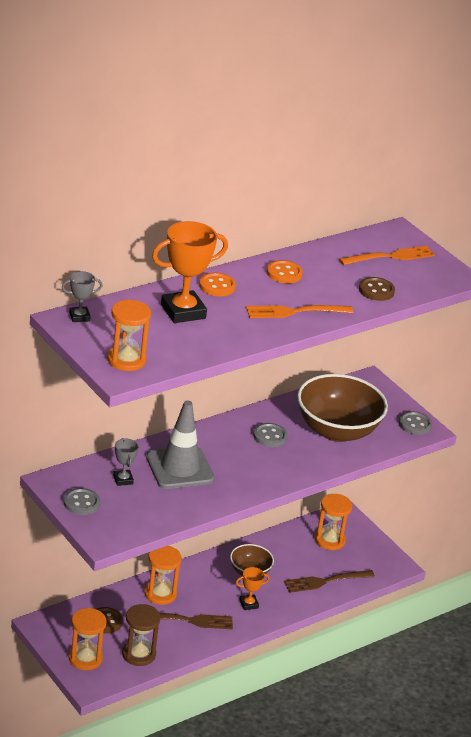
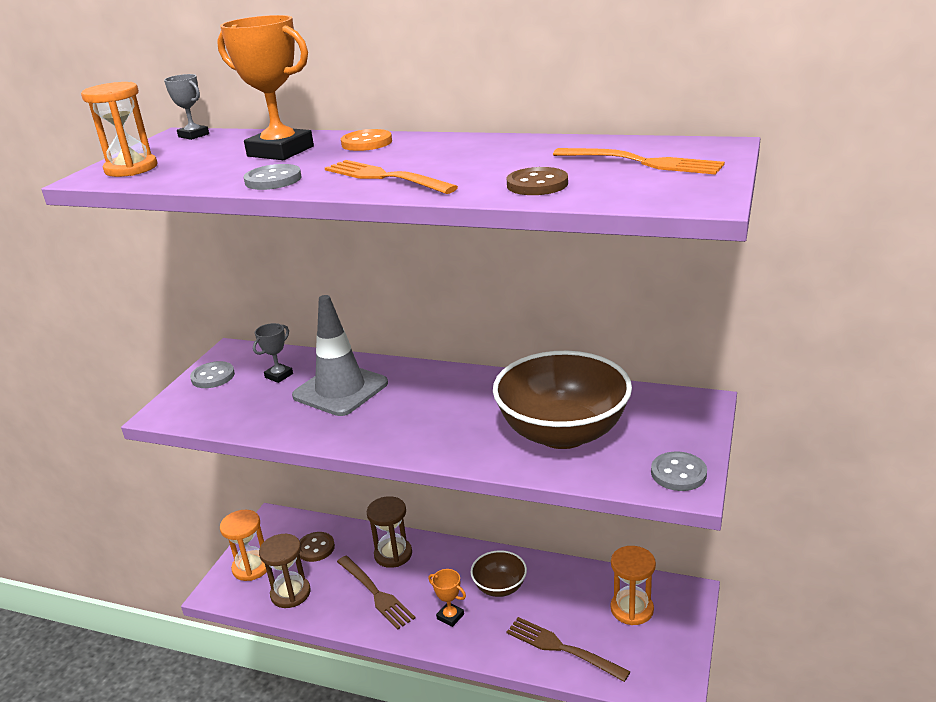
camera: 60 degrees right, 5 degrees down
orange hourglass [144,546,182,605] -> brown hourglass [366,496,412,568]
grey button [253,423,288,447] -> grey button moved to [244,164,301,190]
orange button [267,260,303,283] -> none

